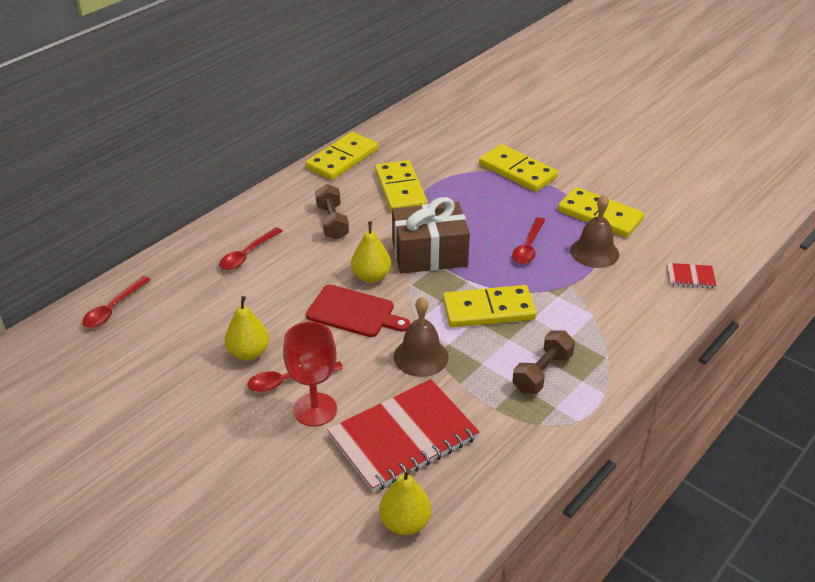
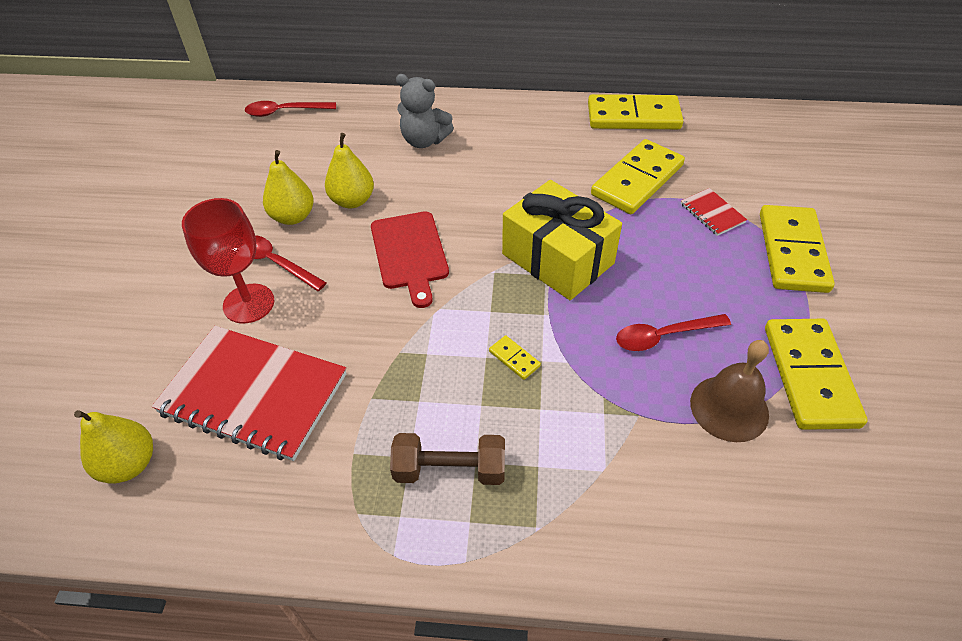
camera: 55 degrees right, 10 degrees up
red spoon [219,227,282,270] -> grey teddy bear [396,74,454,148]
brown dumbbell [315,184,349,240] -> none
yellow pear [351,221,391,283] -> yellow pear moved to [325,133,374,208]
brown gift [392,197,470,273] -> yellow gift [502,180,622,300]
brown bell [394,297,449,377] -> none
yellow domino [443,285,537,328] -> yellow domino [489,335,541,380], size x0.41
red notebook [667,263,717,288] -> red notebook moved to [681,188,747,236]

